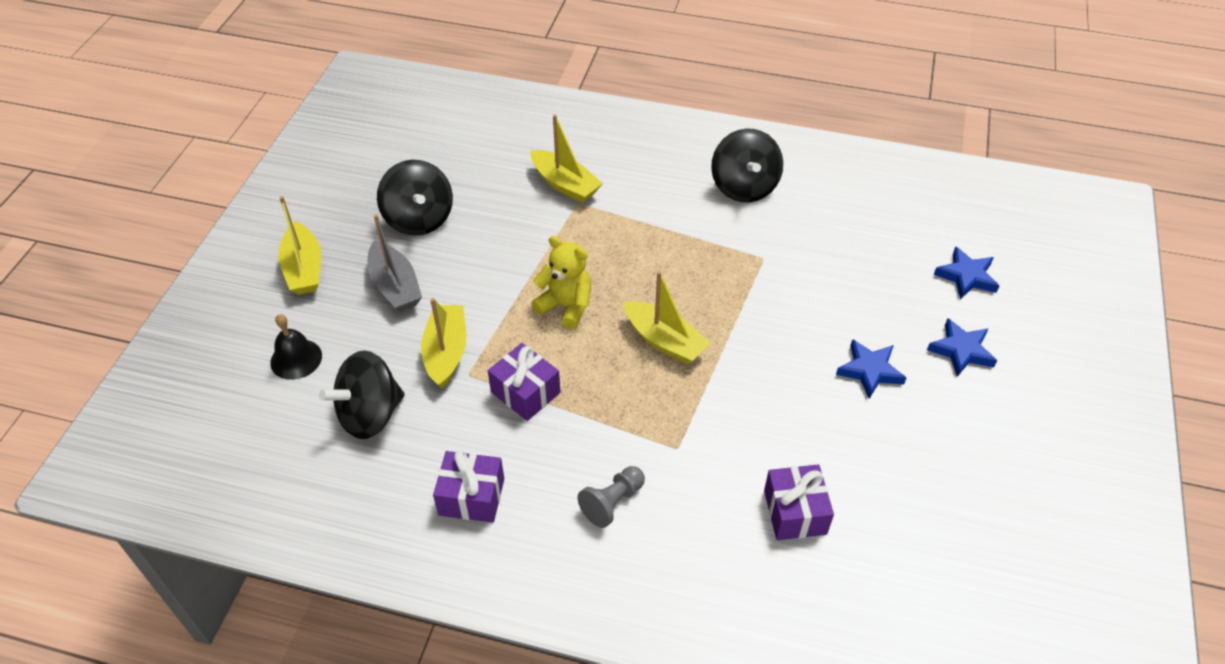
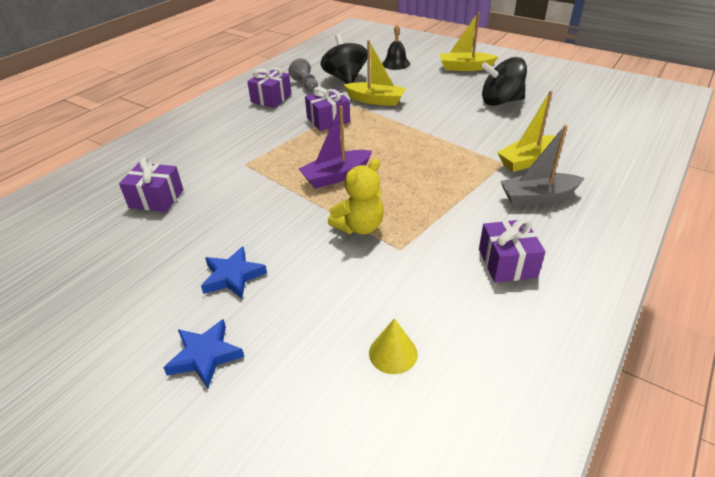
camera: 110 degrees right, 10 degrees down
grey boat [368,214,422,312] -> grey boat moved to [500,125,585,206]
yellow teddy bear [531,236,591,329] -> yellow teddy bear moved to [328,159,384,235]
grey pawn [577,466,645,528] -> grey pawn moved to [289,58,318,92]
yellow boat [623,271,711,364] -> purple boat [298,106,372,189]
black spinning top [711,129,783,202] -> purple gift [479,219,545,283]
blue star [934,246,999,299] -> none
none -> yellow cone [369,318,418,374]

